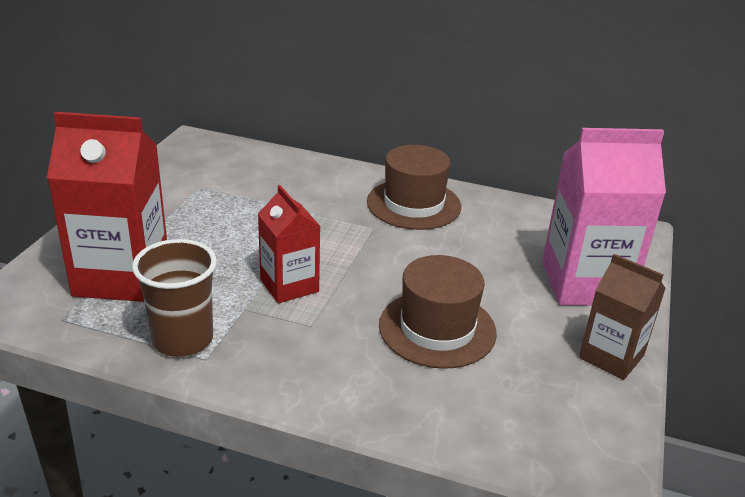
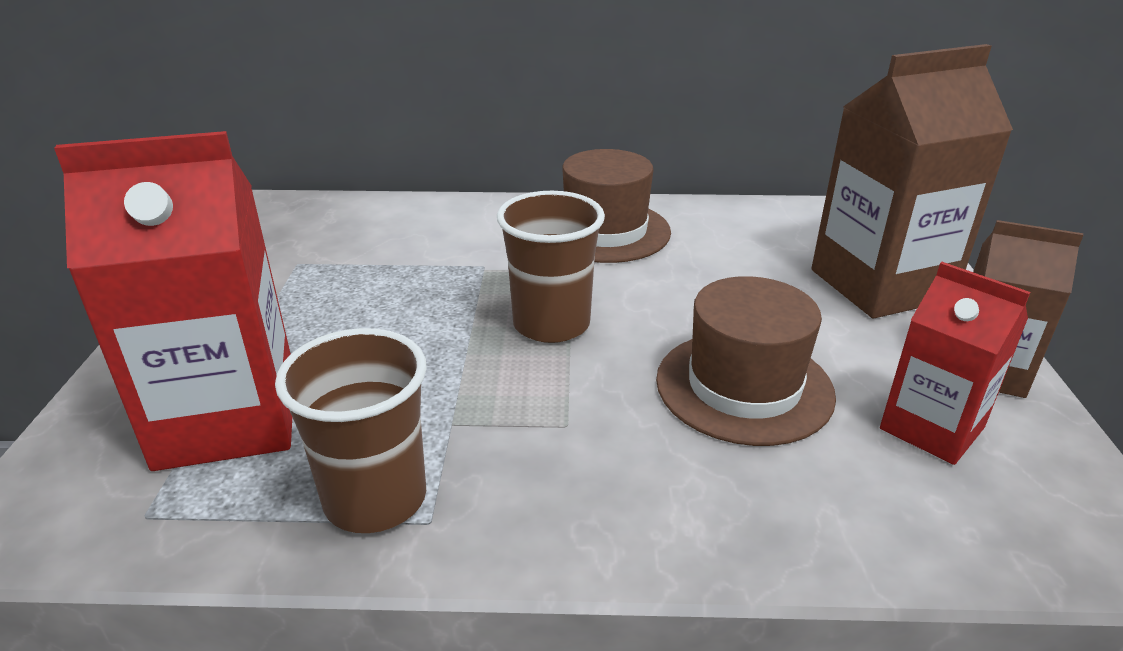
camera: 15 degrees left, 0 degrees up
red carton [258,185,320,303] -> red carton moved to [880,262,1030,465]
pink carton [542,128,666,306] -> brown carton [811,44,1013,319]
none -> brown cup [497,191,605,343]

